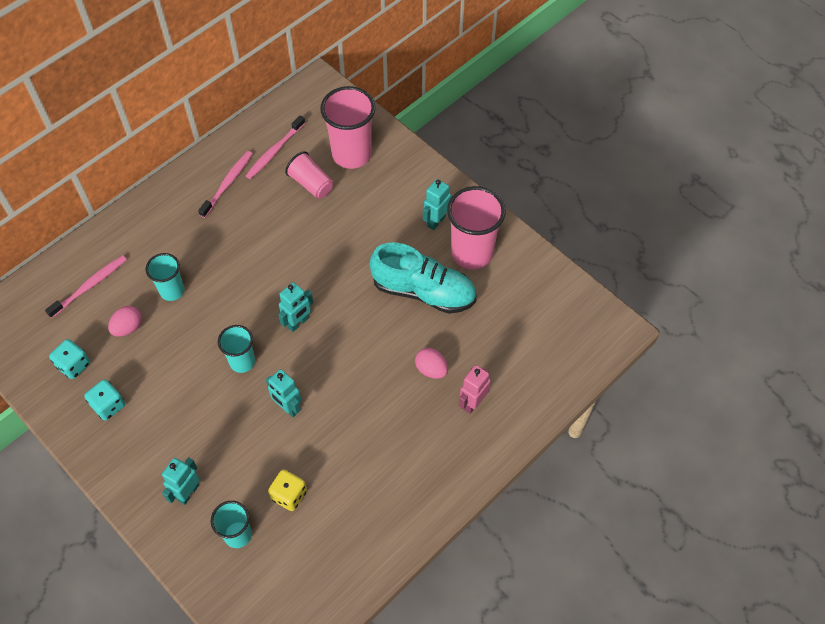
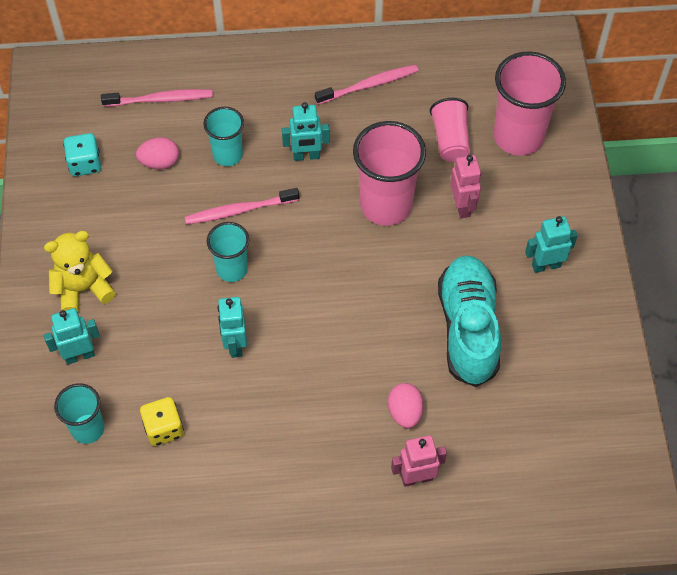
camera: 40 degrees right, 0 degrees up
turquoise dice [84,379,125,420] -> none
pink toothbrush [246,115,305,179] -> pink toothbrush moved to [185,188,299,224]
turquoise robot [278,282,313,332] -> turquoise robot moved to [282,102,330,161]
turquoise shoe [370,243,477,314] -> turquoise shoe turned 150 degrees counterclockwise [438,255,501,387]
pink cup [447,186,506,270] -> pink cup moved to [353,121,426,226]
none -> yellow teddy bear [44,231,116,312]
none -> pink robot [450,155,481,218]

